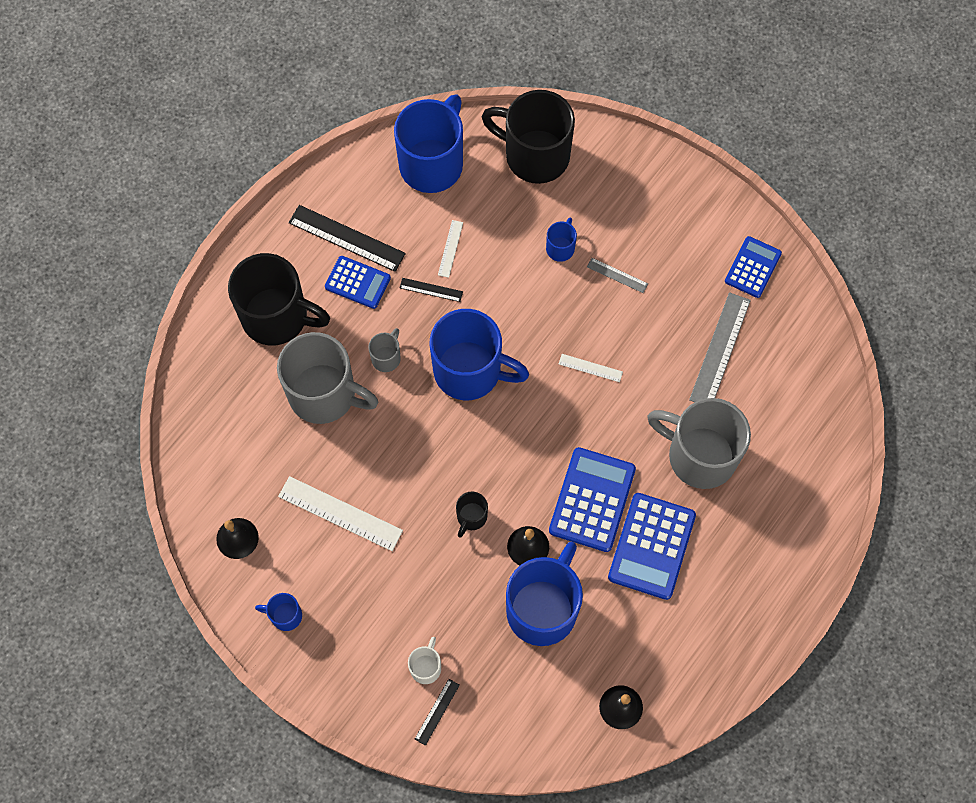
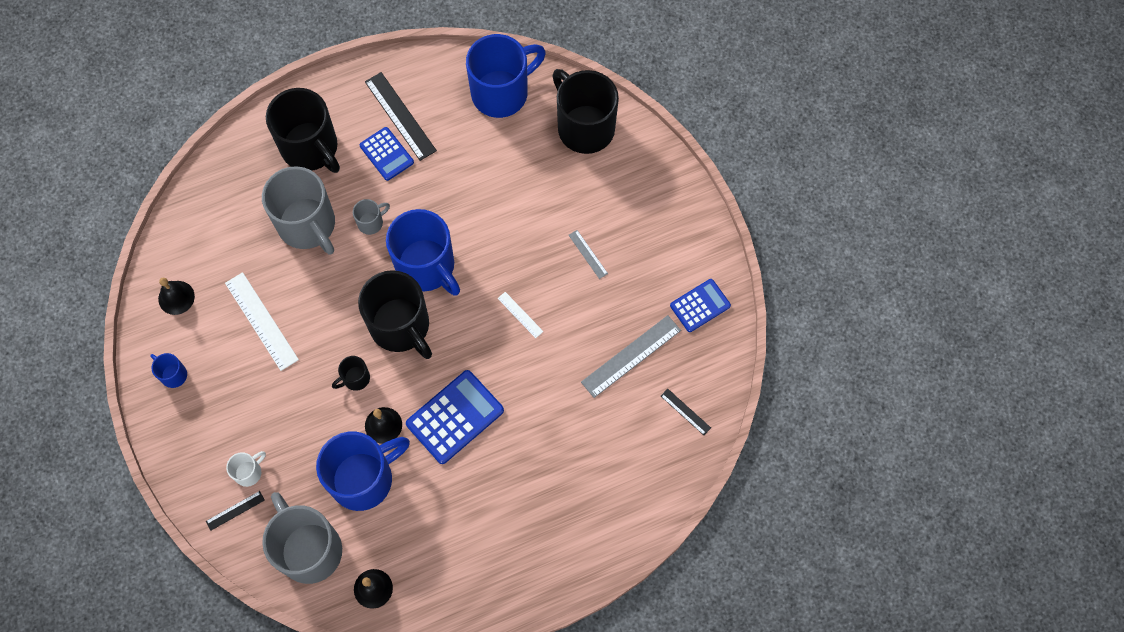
camera: 30 degrees right, 0 degrees up
black ruler [399,278,463,302] -> black ruler moved to [661,389,711,435]
white ruler [438,220,463,278] -> none
blue mug [546,217,577,262] -> none
blue calculator [608,493,696,600] -> none
grey mug [647,398,751,489] -> grey mug moved to [262,492,342,584]
none -> black mug [358,270,432,359]

